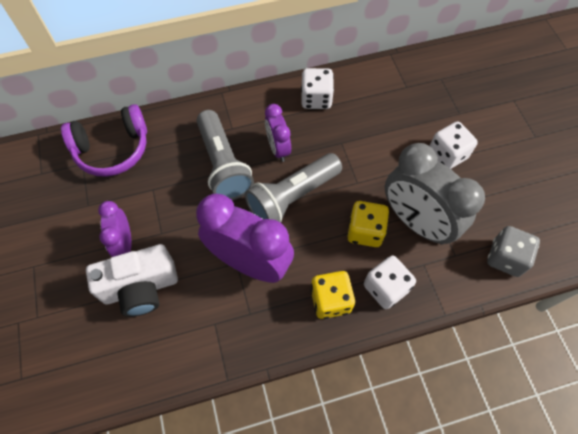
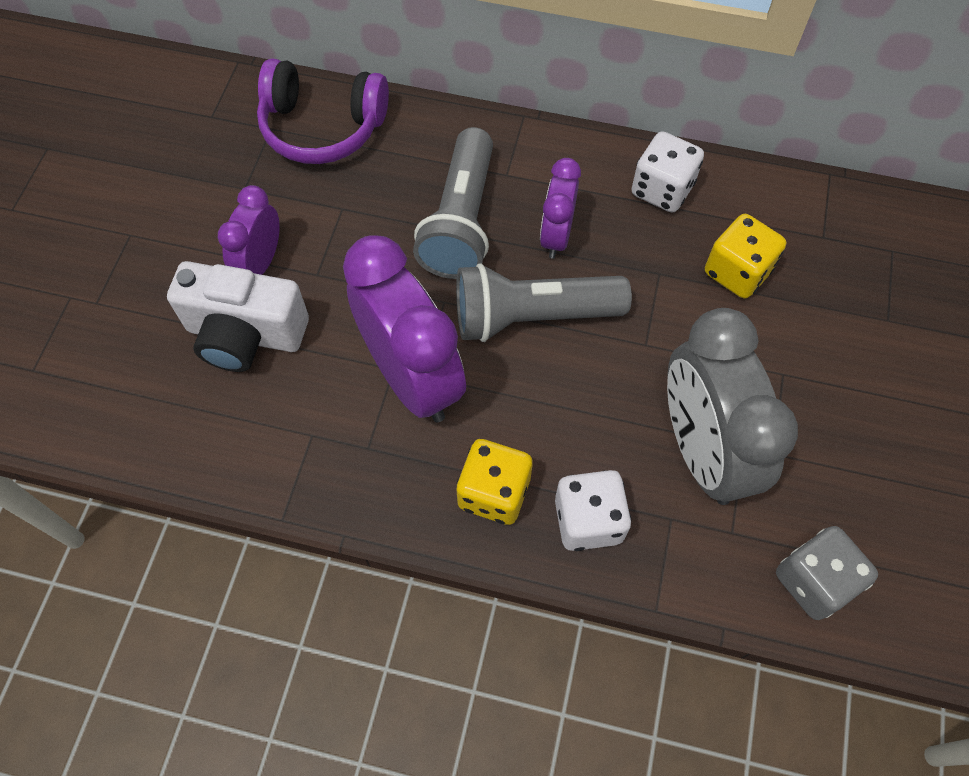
camera: 30 degrees right, 0 degrees up
yellow dice [347,201,389,247] -> yellow dice moved to [705,214,786,298]
white dice [430,121,478,169] -> none

